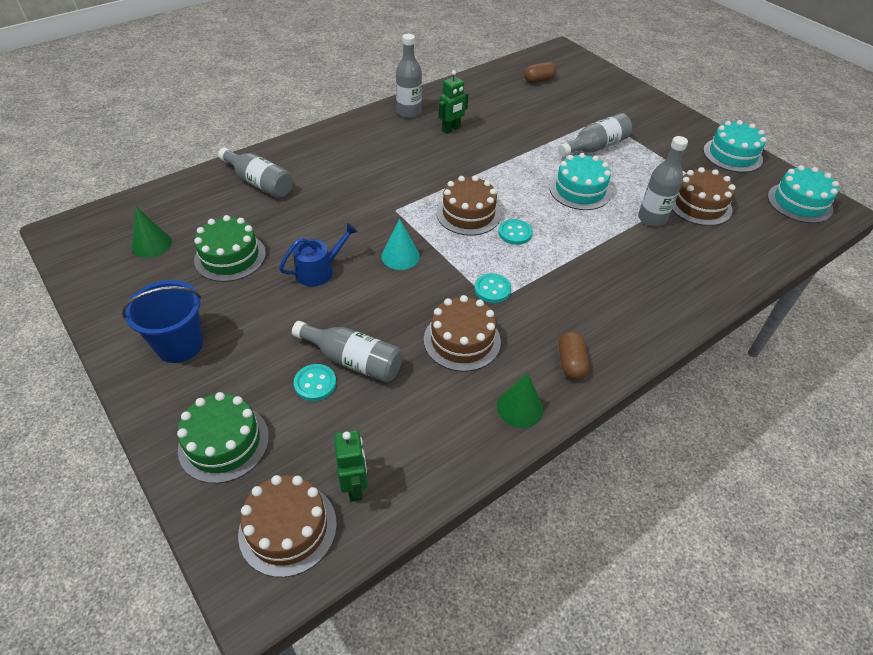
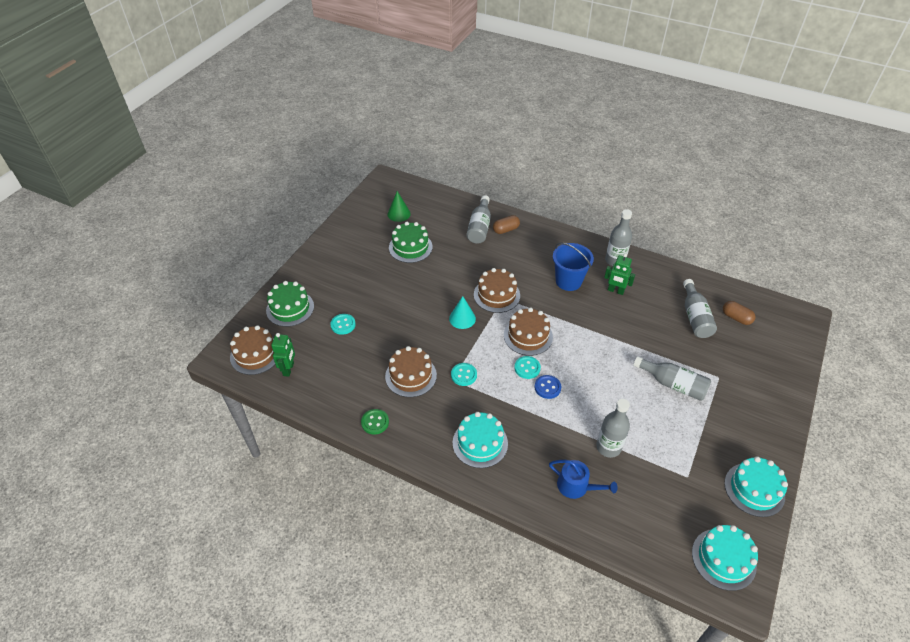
camera: 65 degrees right, 0 degrees up
blue bucket [122,280,203,363] -> blue bucket moved to [553,243,594,291]
blue watering can [279,223,358,286] -> blue watering can moved to [549,460,618,499]
grey bottle [292,321,403,382] -> grey bottle moved to [683,279,717,338]
green robot [334,430,368,502] -> green robot turned 45 degrees counterclockwise [271,333,295,377]
green cone [497,373,543,428] -> green button [361,409,389,434]
turquoise cake [549,153,611,210] -> turquoise cake moved to [453,412,508,468]
brown capsule [558,331,589,380] -> brown capsule moved to [493,215,520,234]
brown cake [672,167,736,226] -> brown cake moved to [474,268,520,313]
none -> blue button [534,375,561,399]

